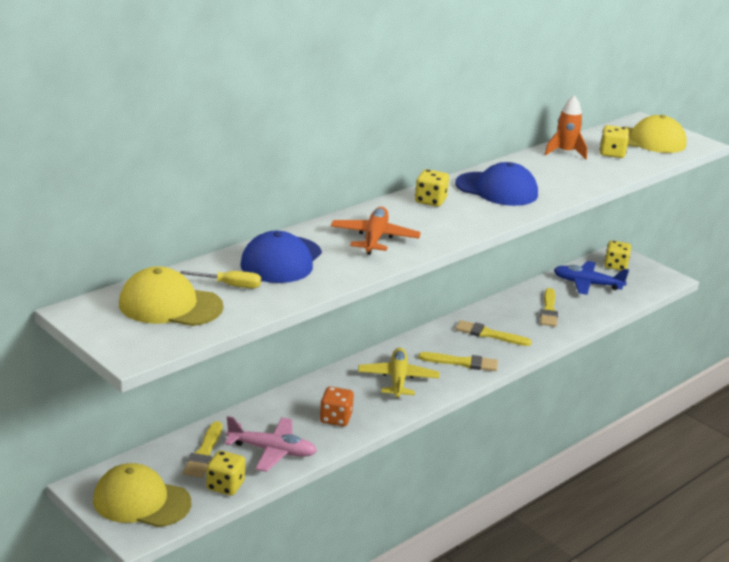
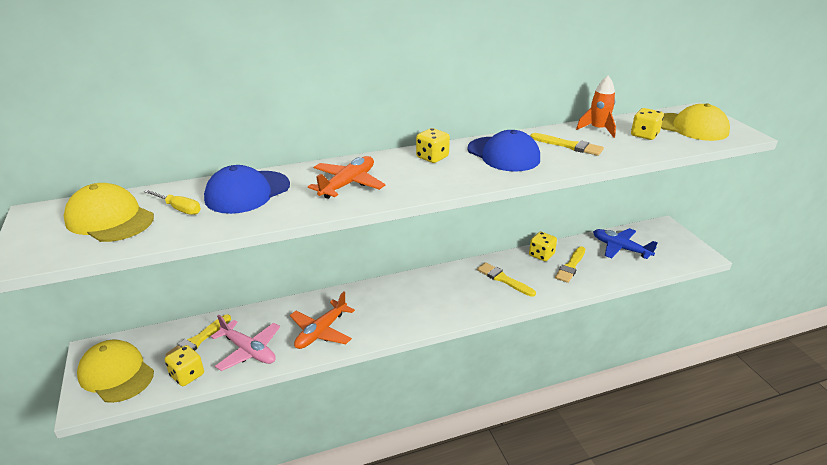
camera: 25 degrees right, 5 degrees up
orange dice [320,387,354,426] -> orange plane [290,291,355,349]
yellow plane [358,348,439,398] -> none
yellow brush [418,352,498,371] -> yellow brush moved to [530,133,604,156]
yellow dice [604,240,631,271] -> yellow dice moved to [529,232,557,261]

